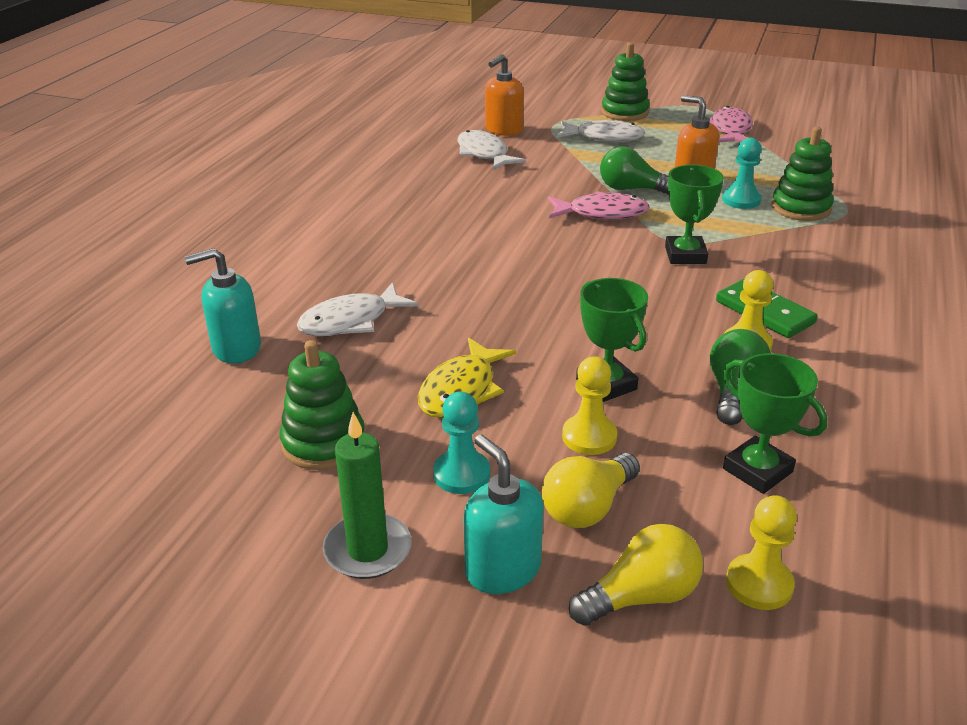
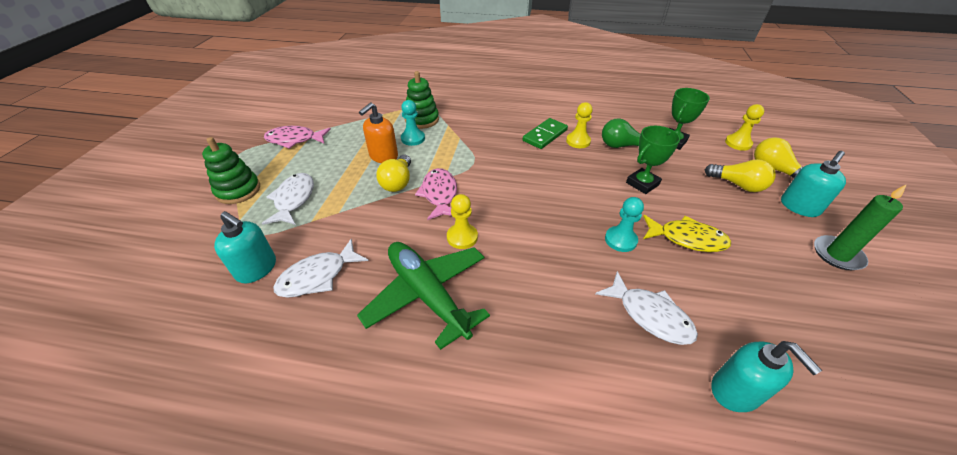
camera: 100 degrees left, 10 degrees up
green stacking toy [279,340,365,470] -> none
turquoise pawn [433,392,490,494] -> turquoise pawn moved to [605,197,644,252]
orange soap dispenser [485,54,524,136] -> turquoise soap dispenser [214,211,276,284]
yellow pawn [562,356,617,455] -> yellow pawn moved to [447,194,478,249]
green light bulb [600,146,669,195] -> yellow light bulb [376,155,411,192]
green trophy [665,165,724,264] -> none
none -> green plane [357,242,490,350]

